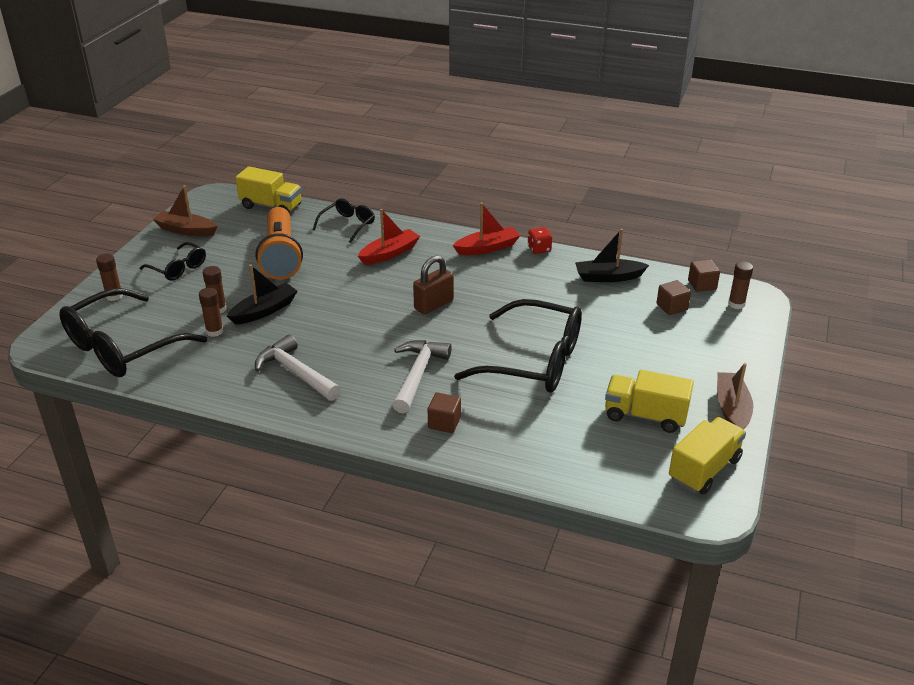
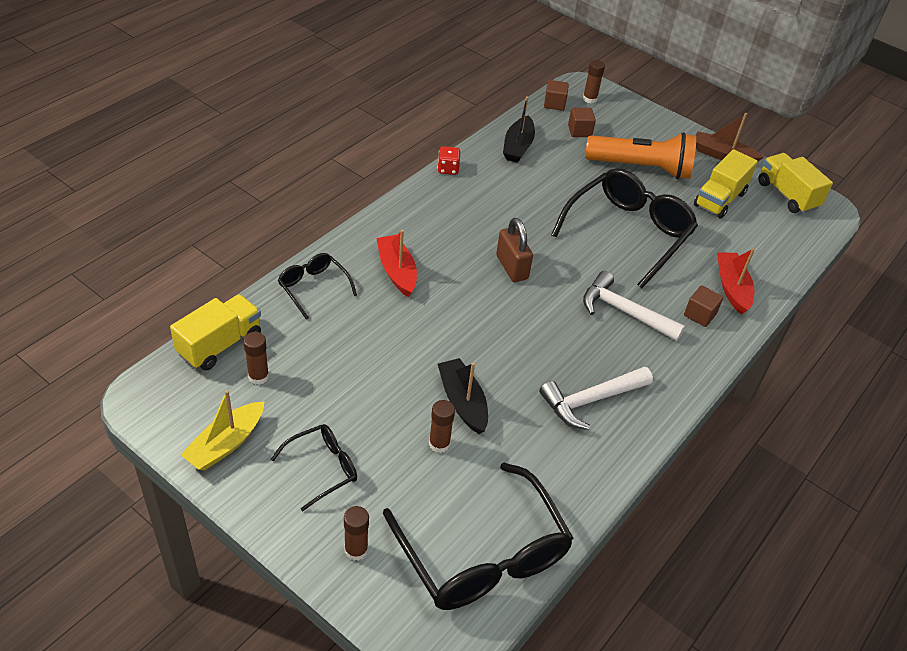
camera: 75 degrees left, 10 degrees up
brown boat [153,185,218,237] -> yellow boat [180,390,264,470]
brown glue stick [199,287,224,337] -> brown glue stick moved to [243,332,269,385]
orange flashlight [256,207,303,280] -> orange flashlight moved to [585,132,696,179]
red boat [452,203,521,255] -> red boat moved to [717,248,755,314]

